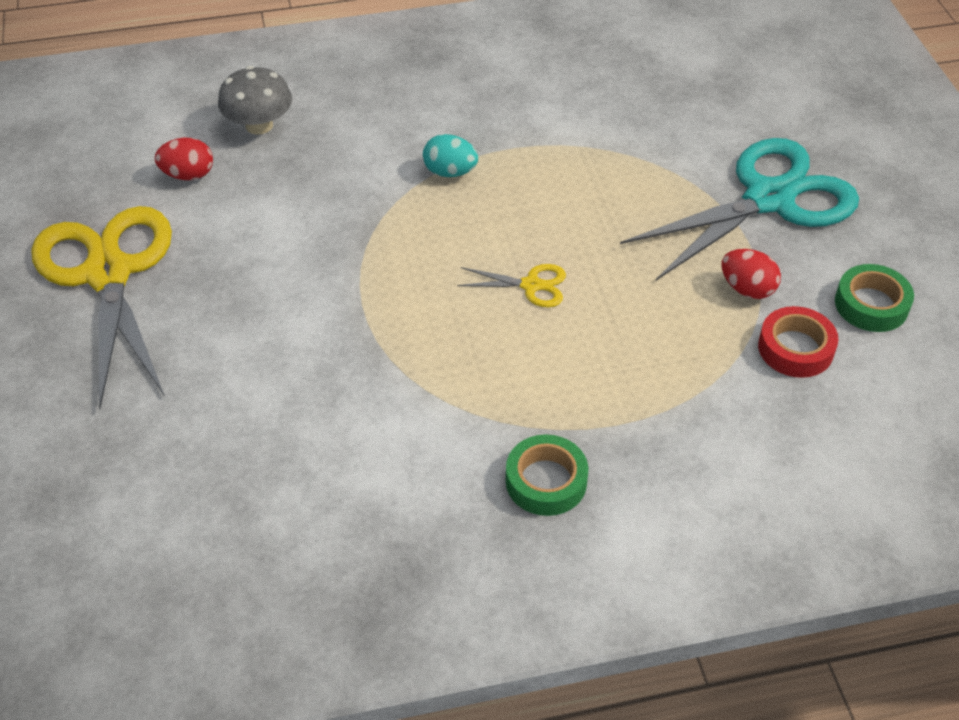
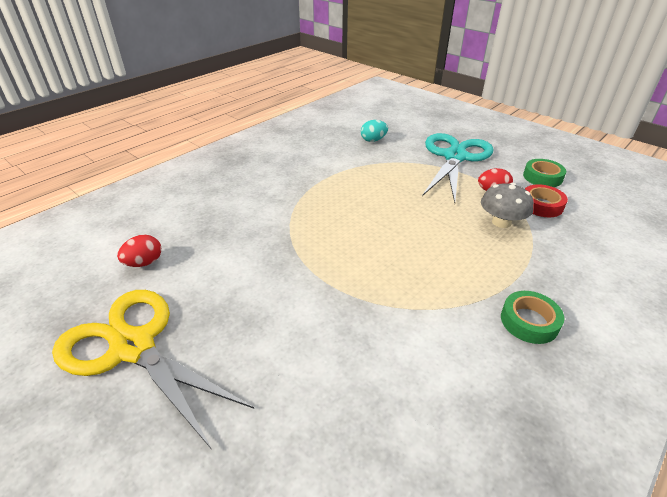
camera: 35 degrees left, 10 degrees down
grey mushroom [218,66,292,135] -> grey mushroom moved to [481,183,534,228]
turquoise egg [423,134,478,177] -> turquoise egg moved to [361,120,388,142]
yellow scissors [457,264,566,307] -> none

